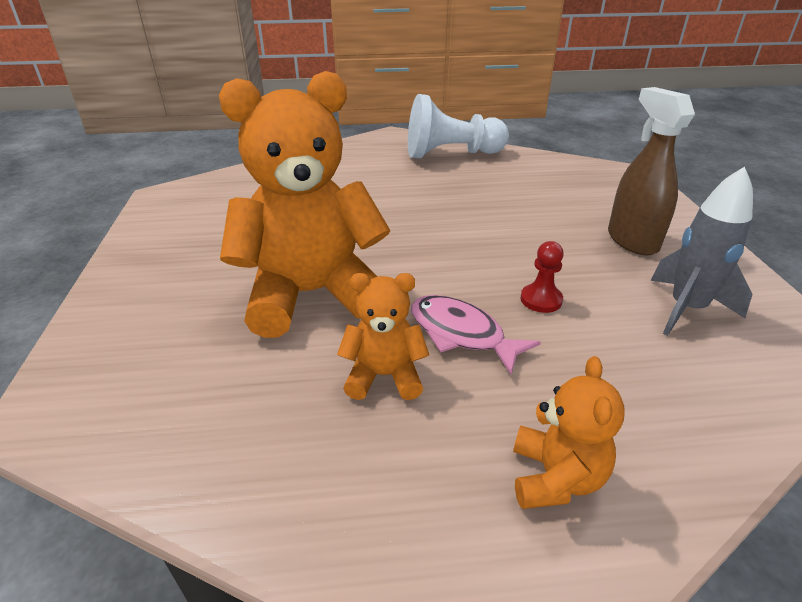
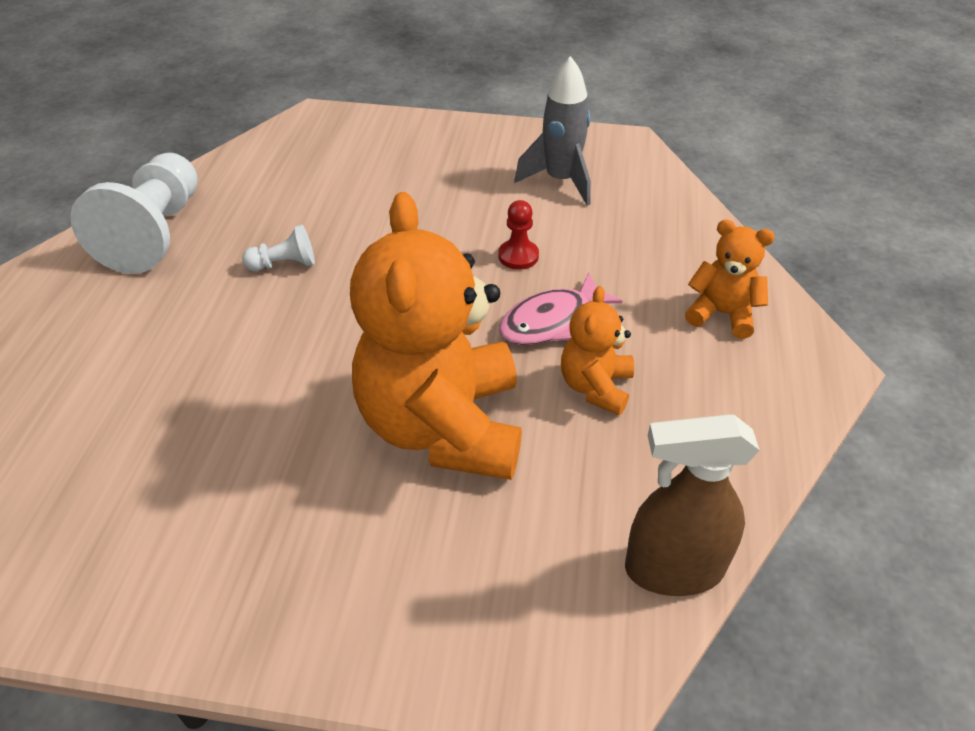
camera: 75 degrees left, 10 degrees up
brown spray bottle [608,87,695,256] -> brown spray bottle moved to [625,414,760,596]
none -> white pawn [242,225,315,271]

